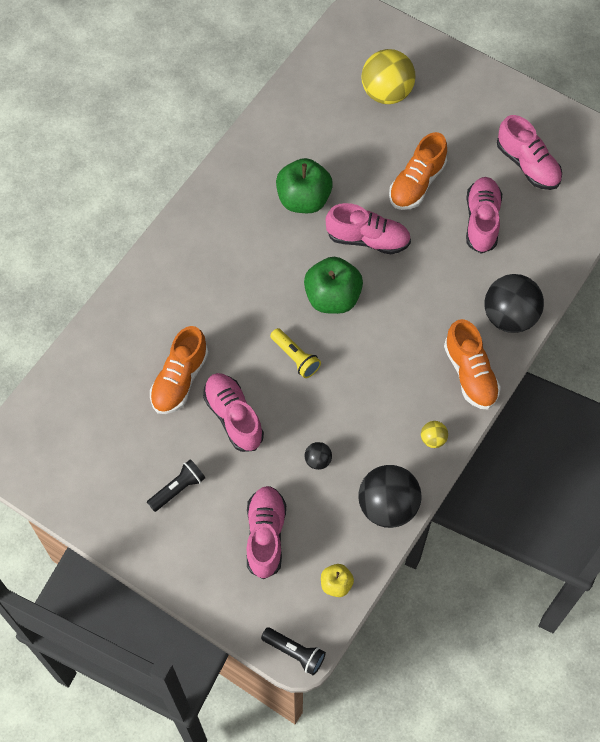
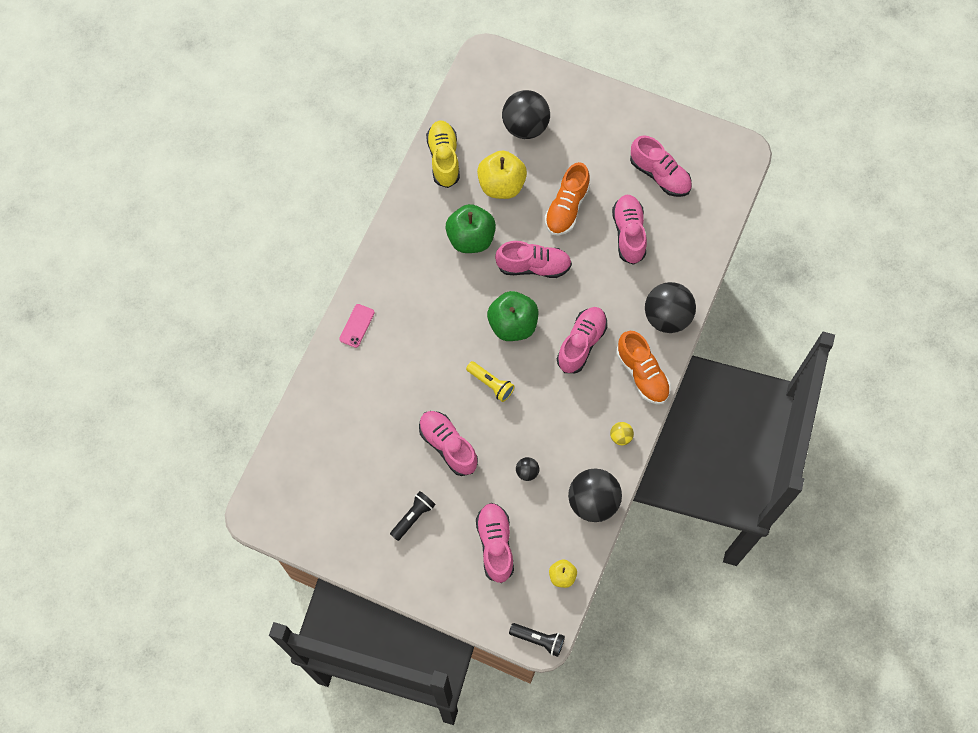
camera: 10 degrees left, 5 degrees up
orange shoe [150,326,209,414] -> none
yellow ball [361,49,416,104] -> black ball [502,90,550,139]
none -> pink phone [339,304,375,348]
none -> yellow shoe [426,120,460,188]
none -> yellow apple [477,150,527,199]
none -> pink shoe [557,307,607,373]

